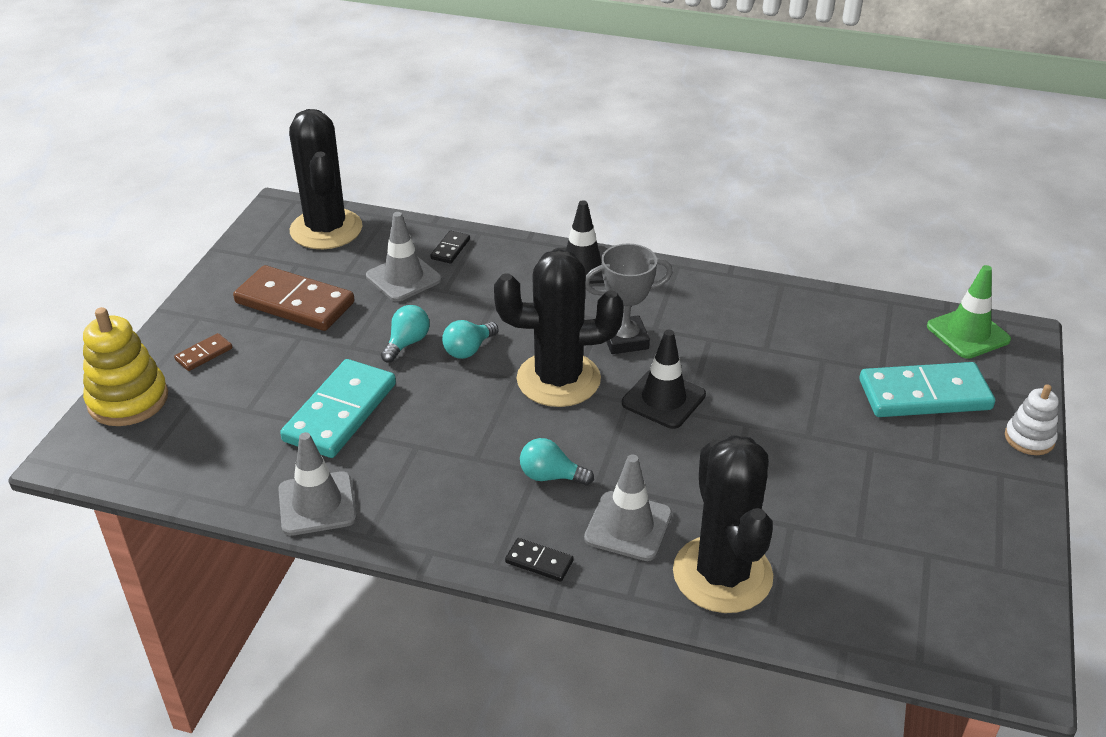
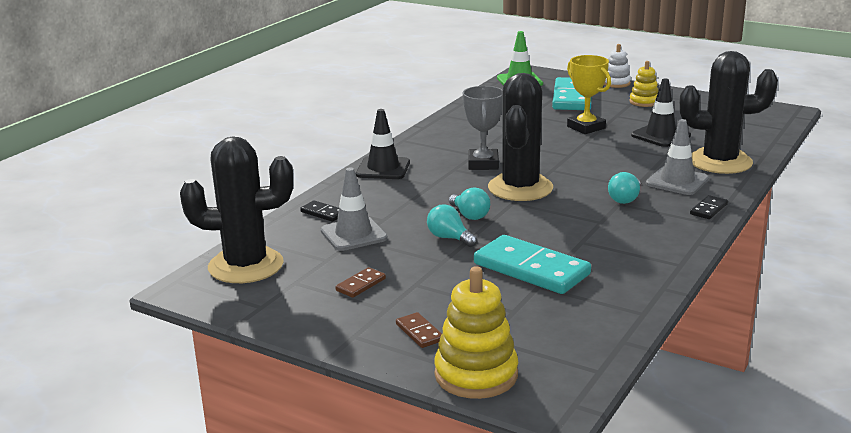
camera: 75 degrees left, 15 degrees down
brown domino [233,265,355,331] -> brown domino [335,267,386,298], size x0.45
grey traffic cone [278,432,357,536] -> none
black traffic cone [622,330,706,429] -> black traffic cone moved to [631,78,691,147]
none -> yellow trophy [567,55,611,134]
none -> yellow stacking toy [629,61,659,107]

